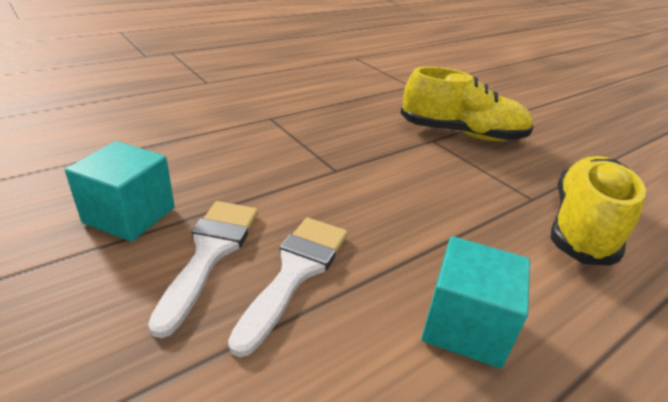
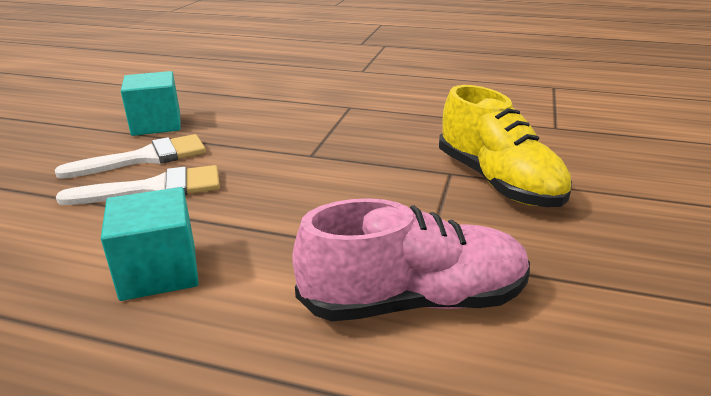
camera: 55 degrees right, 5 degrees down
yellow shoe [550,156,646,266] -> pink shoe [292,198,530,321]

